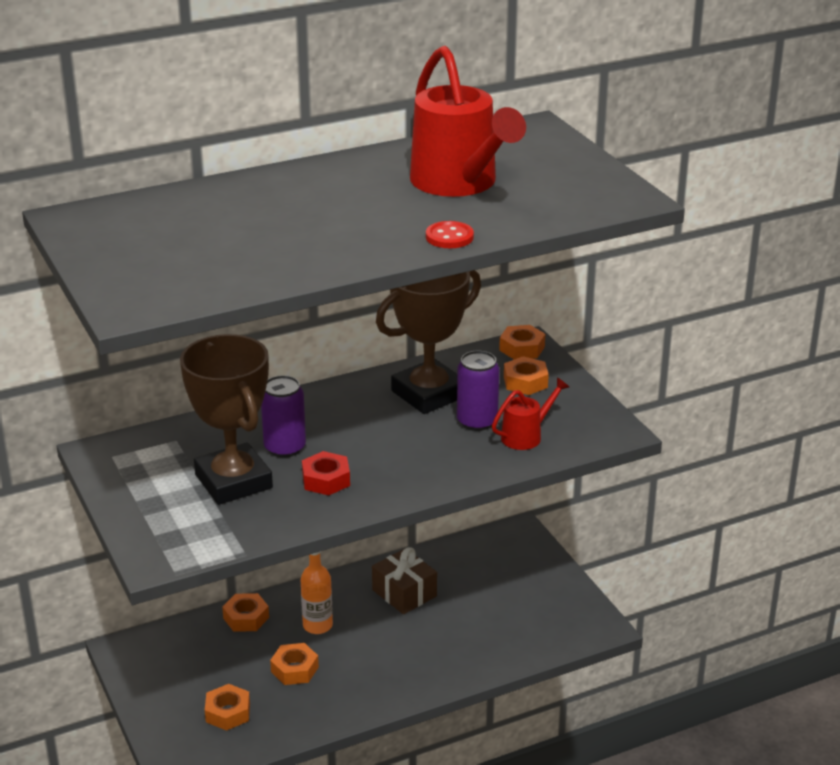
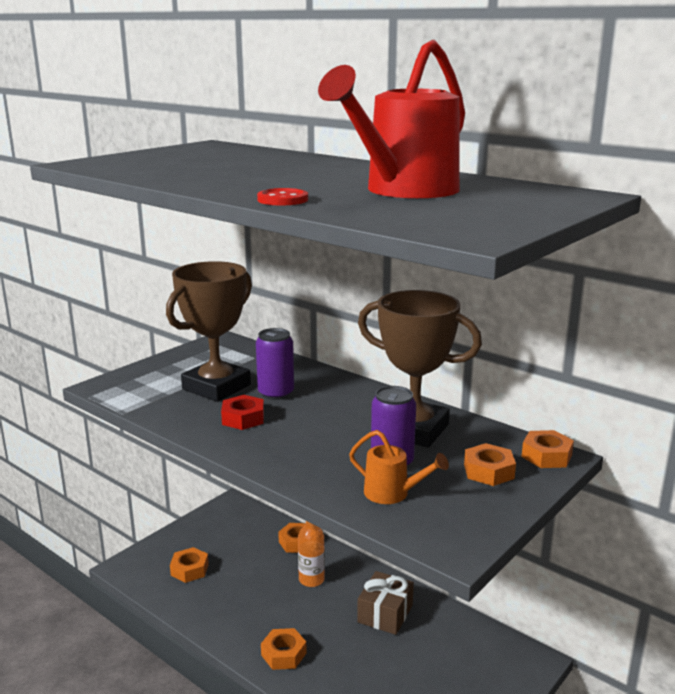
camera: 65 degrees right, 10 degrees down
orange nut [270,643,319,685] -> orange nut moved to [261,628,307,670]
red watering can [492,378,569,450] -> orange watering can [349,430,449,504]

